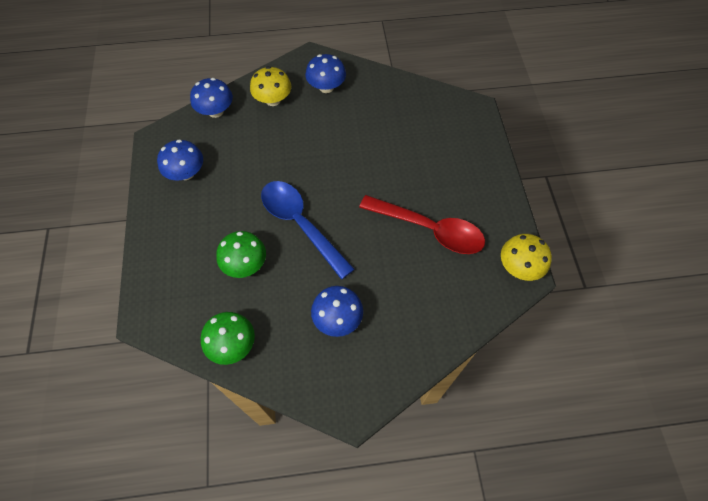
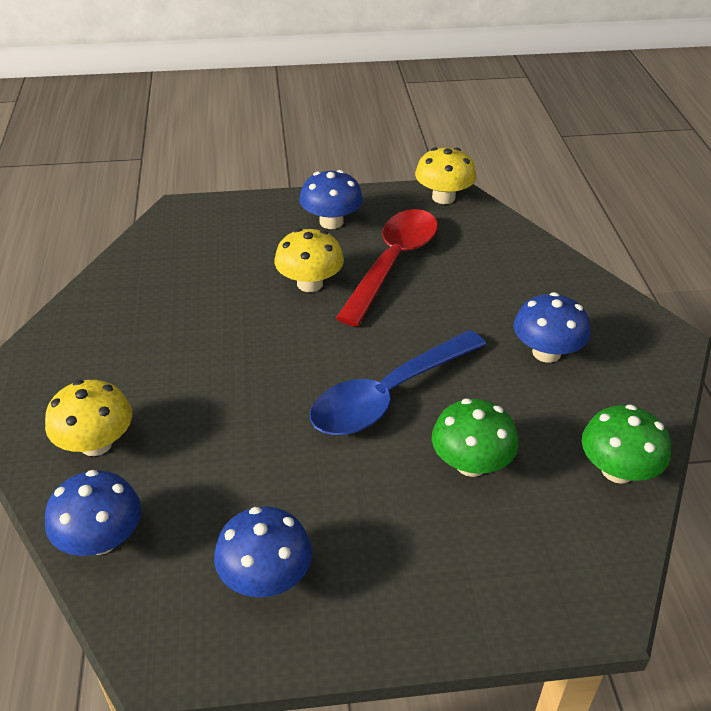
camera: 90 degrees left, 20 degrees down
blue mushroom [305,54,346,93] -> blue mushroom moved to [299,170,363,229]
none -> yellow mushroom [274,229,344,292]

